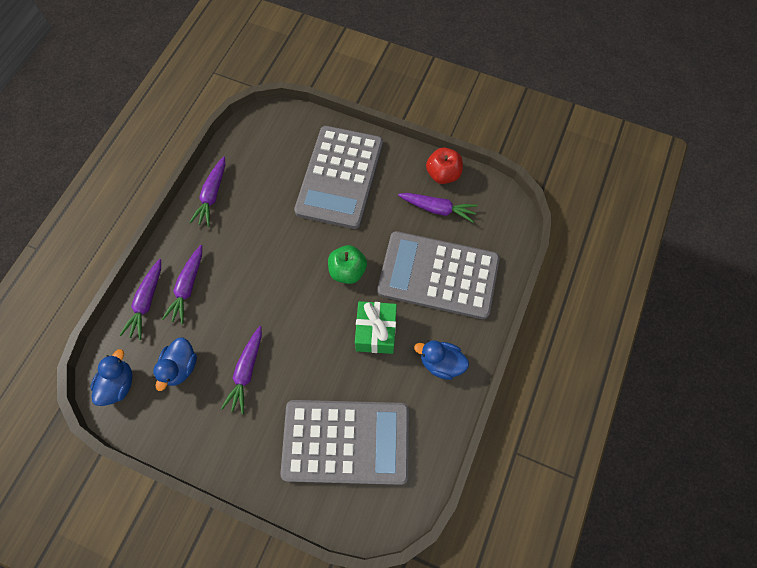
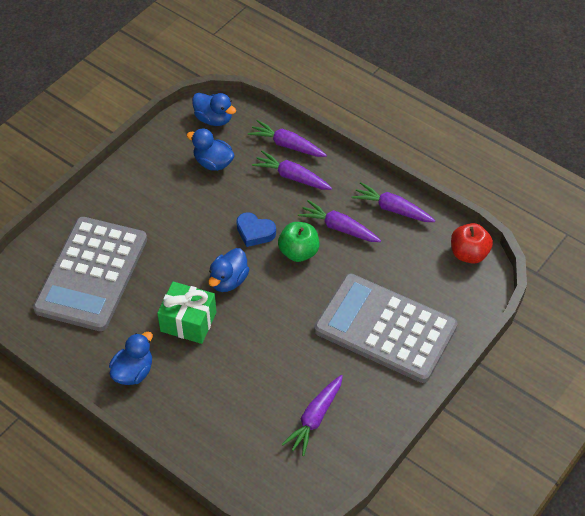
camera: 105 degrees right, 15 degrees down
purple carrot [221,326,262,414] -> purple carrot moved to [298,200,381,242]
green apple [328,245,367,284] -> green apple moved to [278,222,320,262]
grey calculator [377,231,500,319] -> none
red apple [426,148,463,184] -> red apple moved to [451,223,493,264]
none -> blue duck [208,248,249,292]
none -> blue heart [236,212,276,247]

